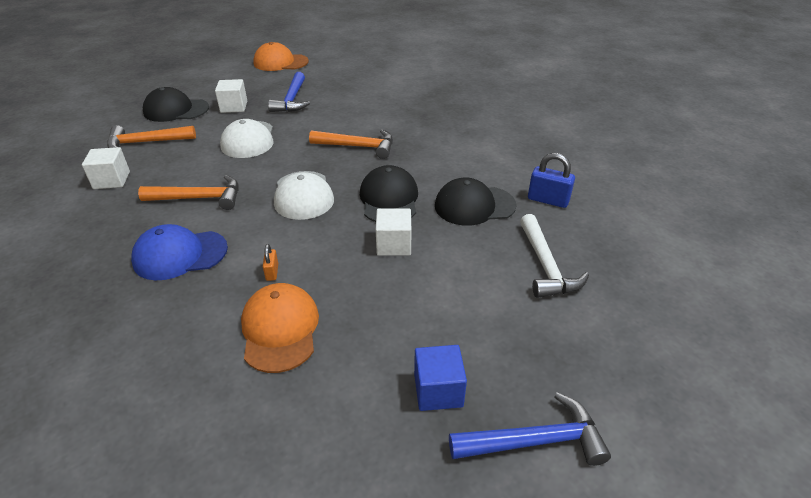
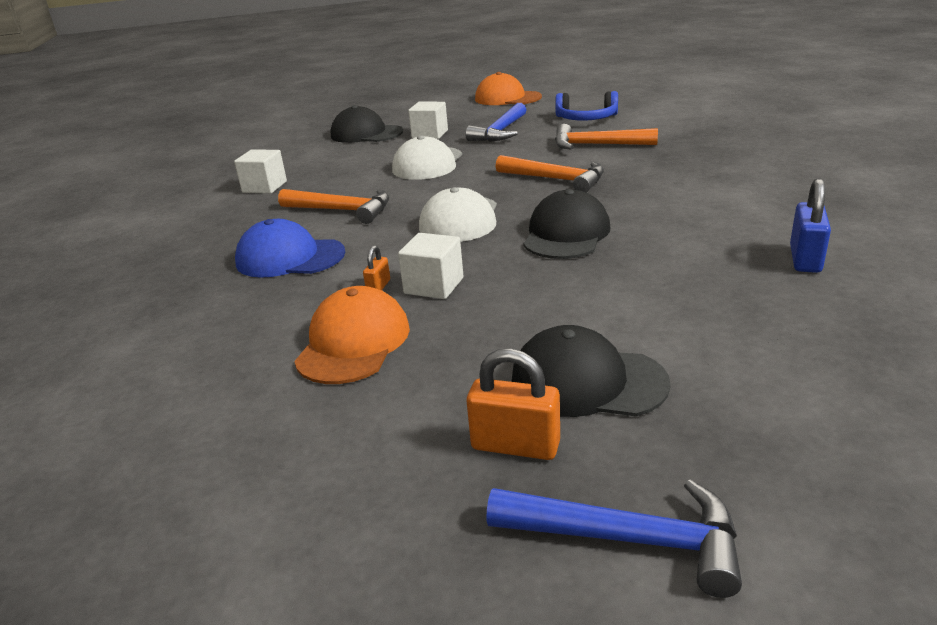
camera: 25 degrees right, 10 degrees down
orange hammer [107,125,196,148] -> orange hammer moved to [555,124,658,149]
white cube [376,208,411,256] -> white cube moved to [398,233,463,299]
blue cube [414,345,467,411] -> orange padlock [467,349,560,460]
black cap [435,177,517,226] -> black cap moved to [512,325,671,417]
white hammer [520,214,589,298] -> none
blue padlock [528,153,575,208] -> blue padlock turned 60 degrees clockwise [790,178,831,273]
none -> blue headphones [555,91,618,121]

